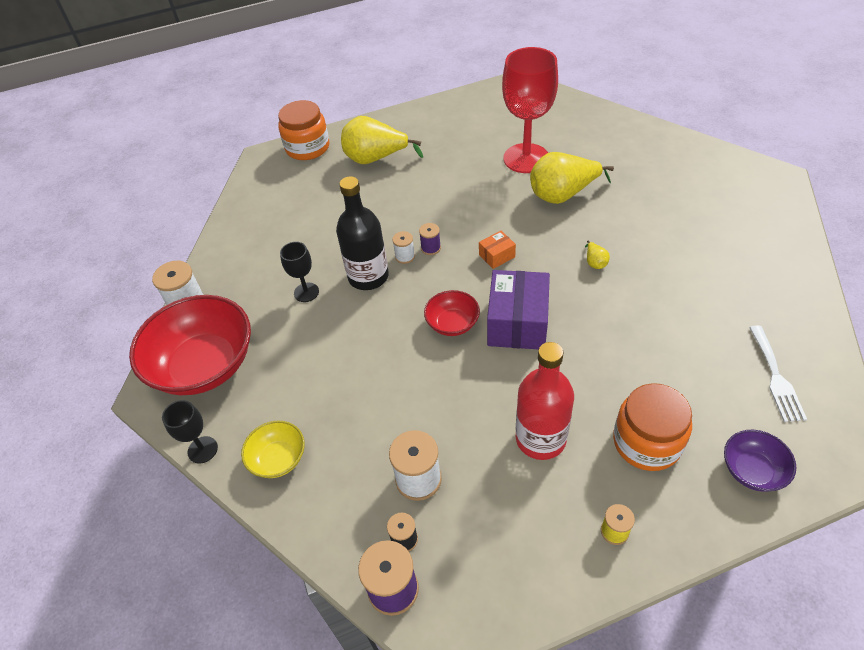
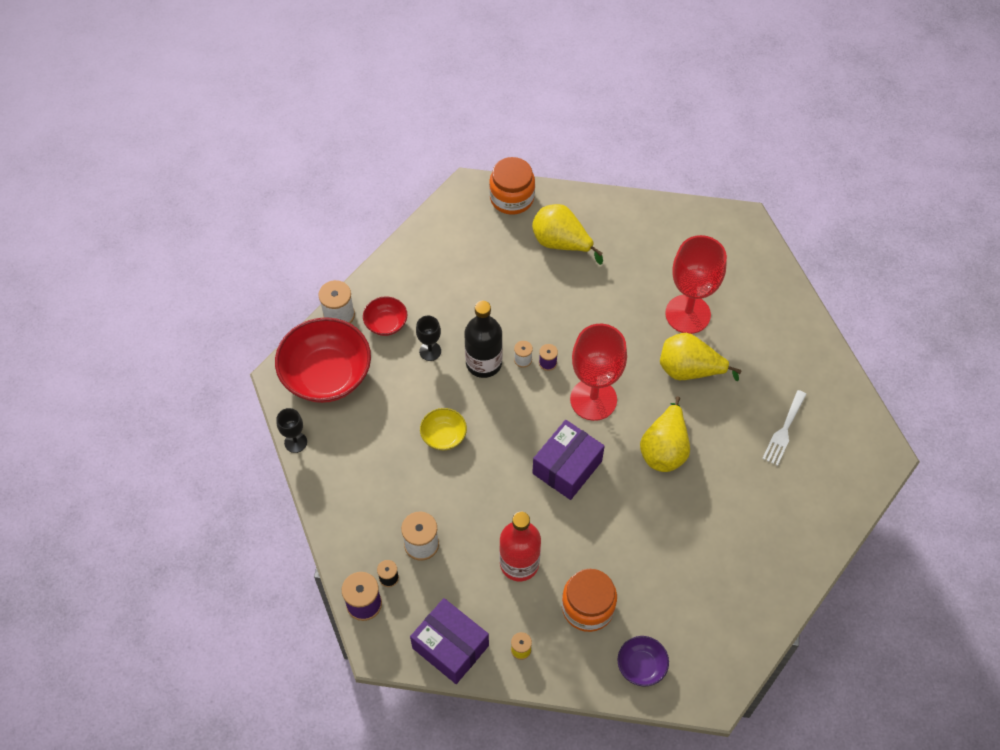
camera: 25 degrees right, 10 degrees up
yellow bowl [241,421,305,478] -> yellow bowl moved to [420,408,467,450]
red bowl [424,290,480,336] -> red bowl moved to [363,296,407,336]
orange box [479,231,516,269] -> red goblet [570,324,627,421]
yellow pear [585,241,610,269] -> yellow pear [640,396,690,472], size x2.44
white fork [749,325,807,422] -> white fork moved to [762,390,807,466]
none -> purple box [410,598,489,684]

